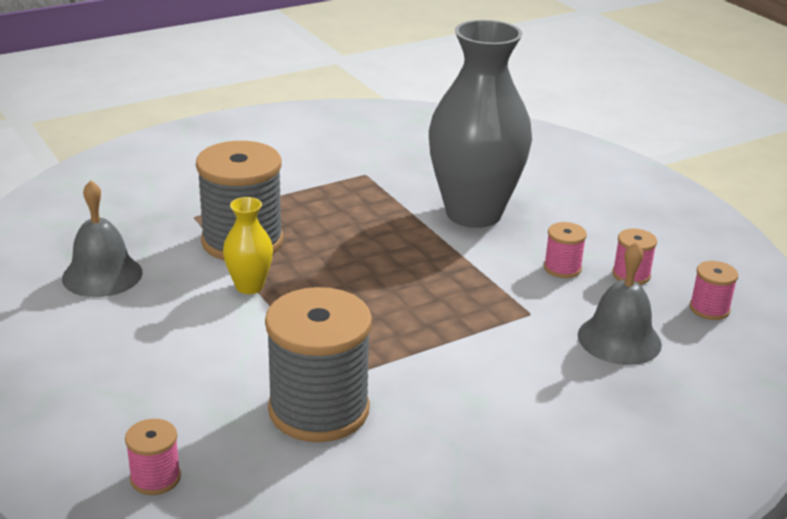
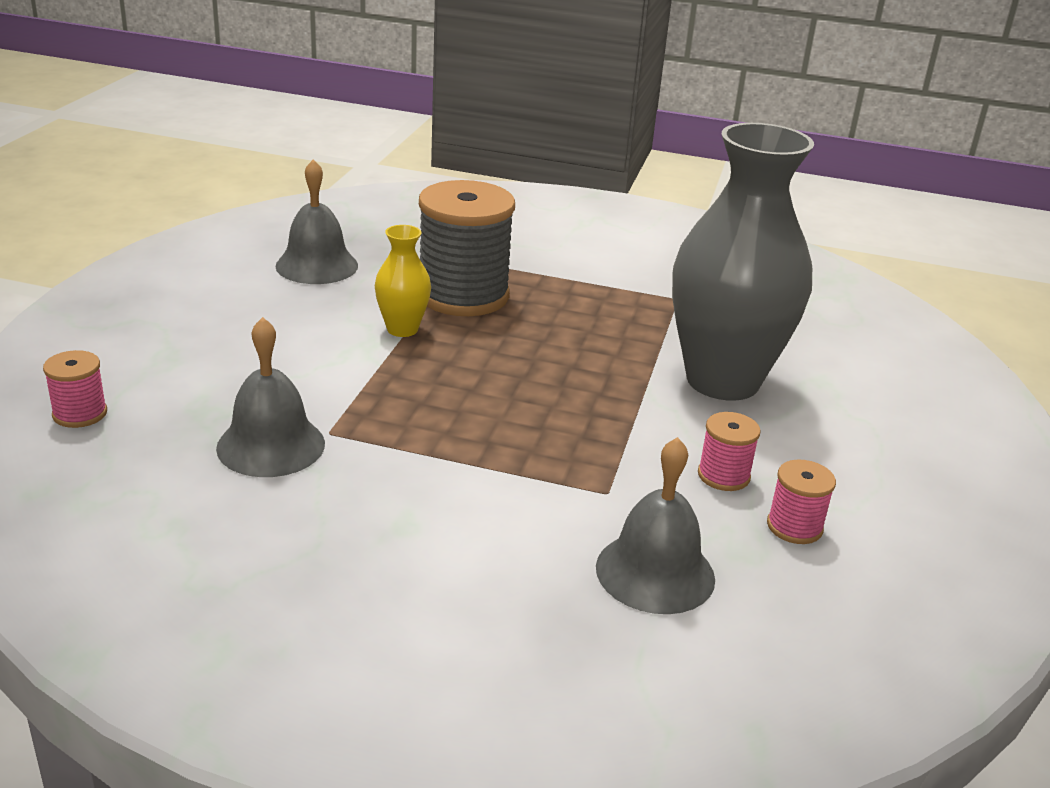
camera: 45 degrees right, 0 degrees up
grey spool [265,287,372,442] -> grey bell [216,317,325,477]
pink spool [689,261,738,320] -> none

